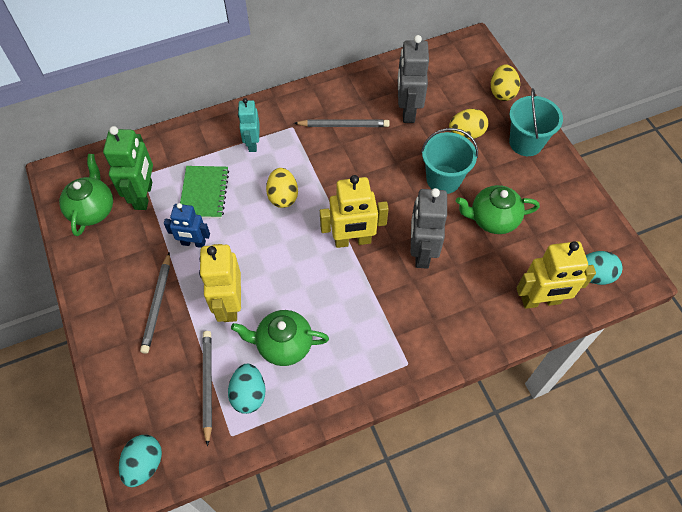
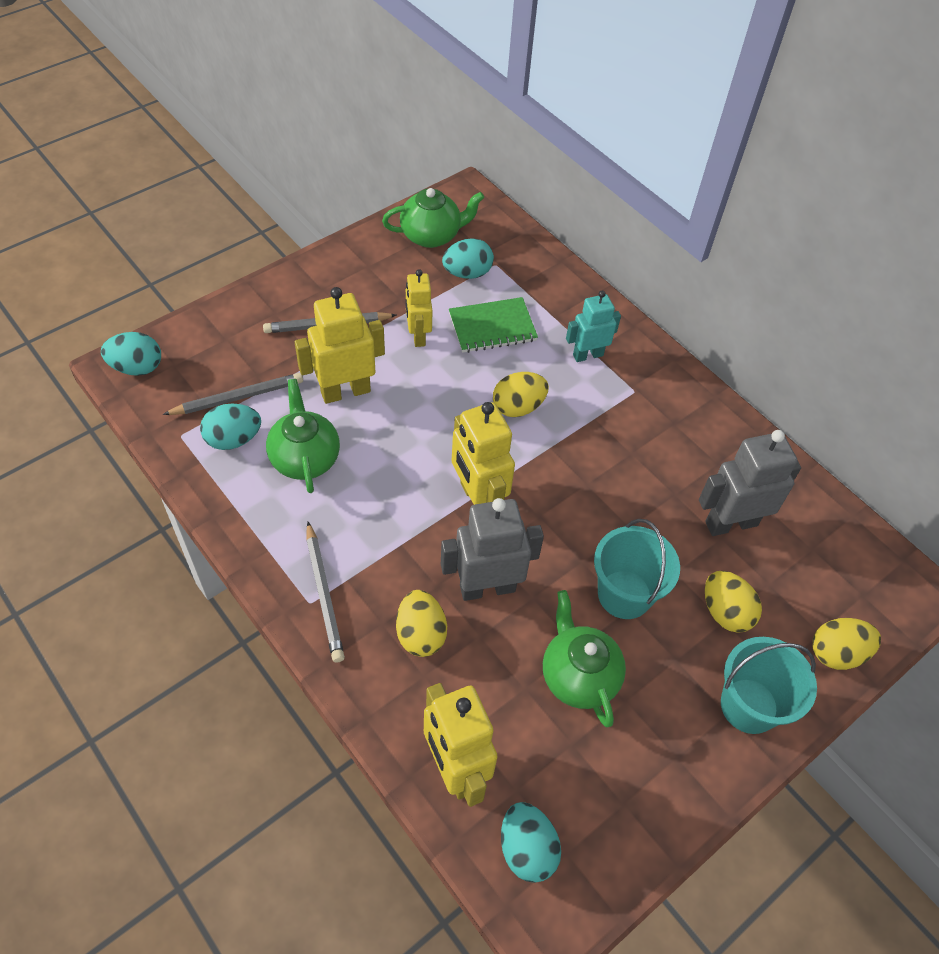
camera: 70 degrees right, 5 degrees down
green robot [103,126,153,210] -> turquoise egg [442,238,494,279]
blue robot [164,203,210,248] -> yellow robot [406,269,432,347]
grey pencil [294,119,390,127] -> grey pencil moved to [306,522,345,663]
none -> yellow egg [396,590,447,657]

